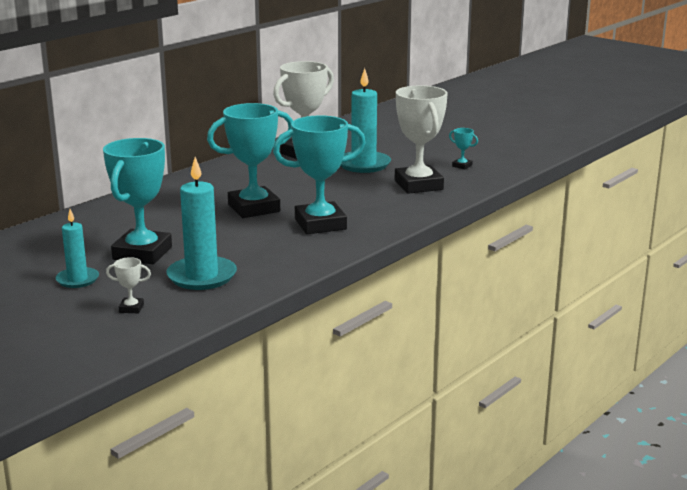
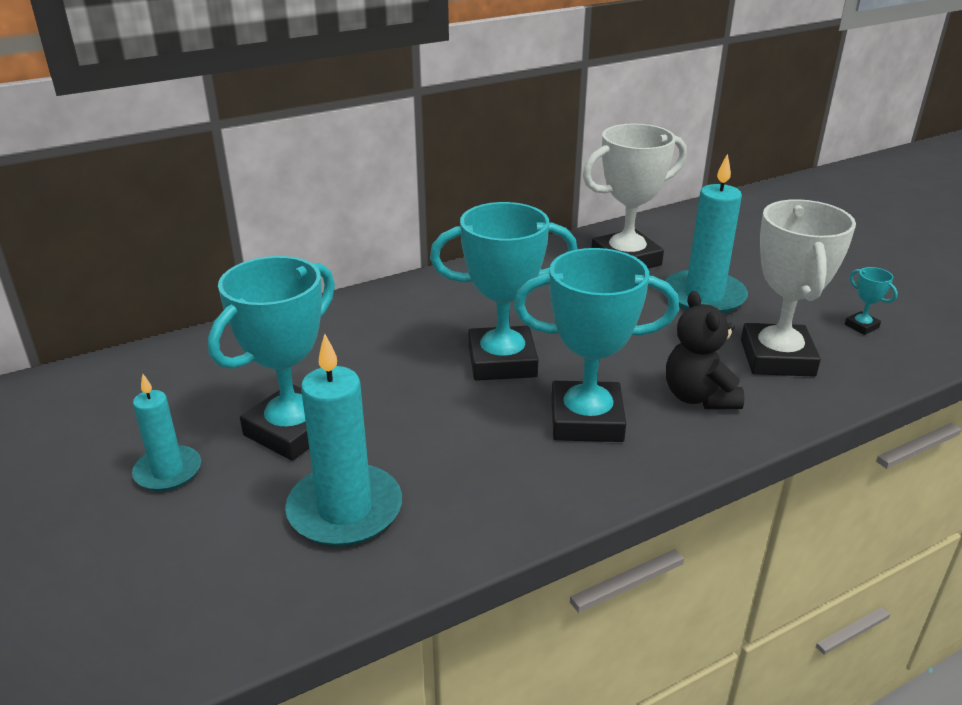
camera: 20 degrees right, 10 degrees up
white trophy [106,257,151,313] -> none
none -> black teddy bear [666,291,744,409]

